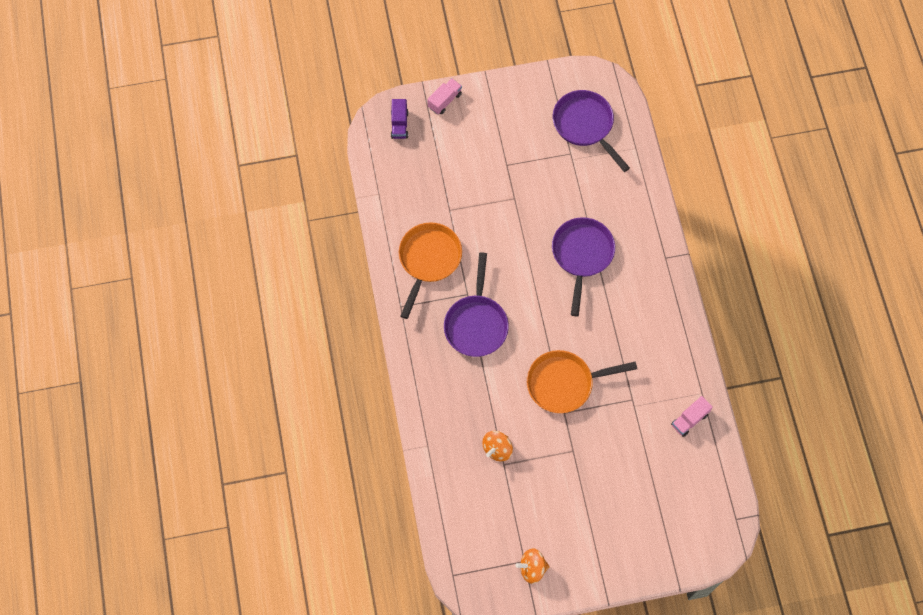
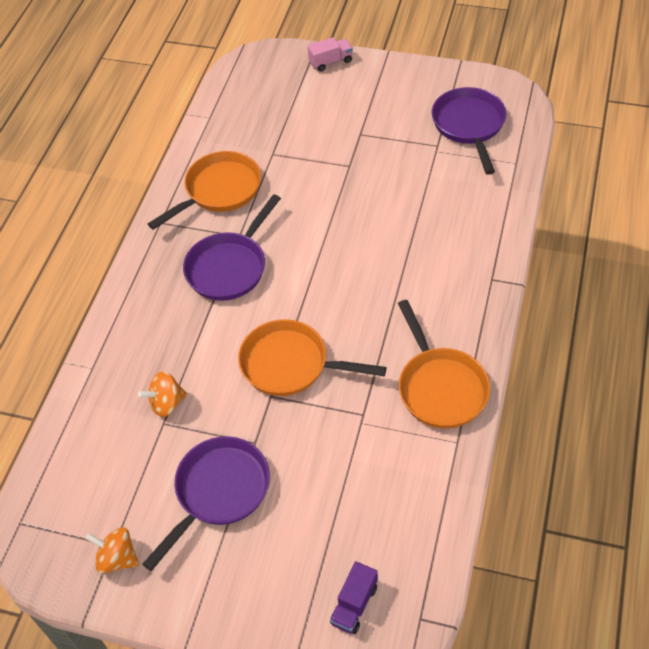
camera: 30 degrees right, 15 degrees down
purple truck [391,99,408,139] -> purple truck moved to [330,561,378,634]
purple pan [552,217,615,316] -> purple pan moved to [142,436,270,571]
pink truck [671,396,713,437] -> none
none -> orange pan [398,300,490,428]

